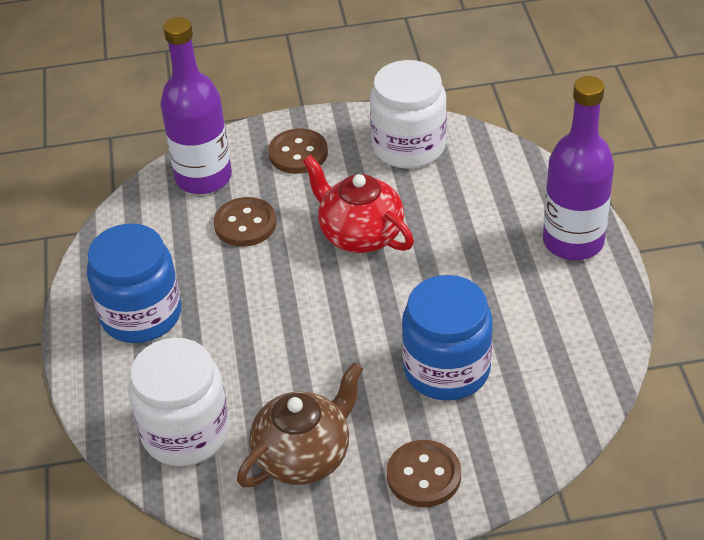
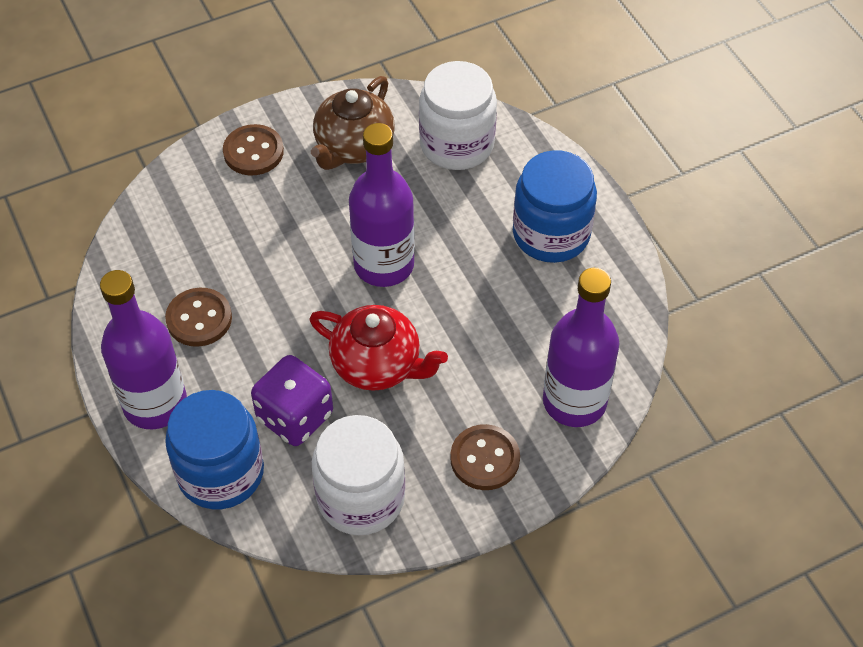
camera: 160 degrees right, 10 degrees up
brown button [214,197,277,247] -> brown button moved to [165,288,232,347]
blue jar [402,275,493,400] -> blue jar moved to [165,390,264,509]
none -> purple dice [251,355,333,446]
none -> purple bottle [349,123,415,287]

